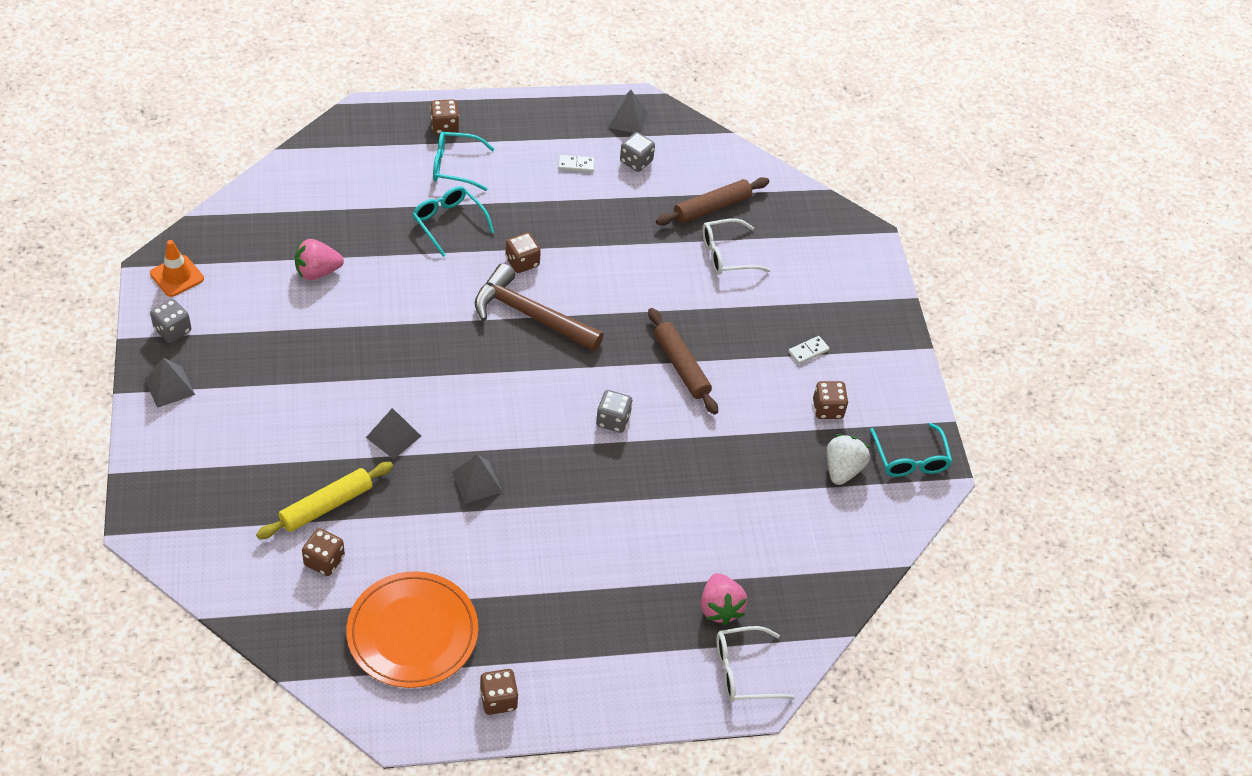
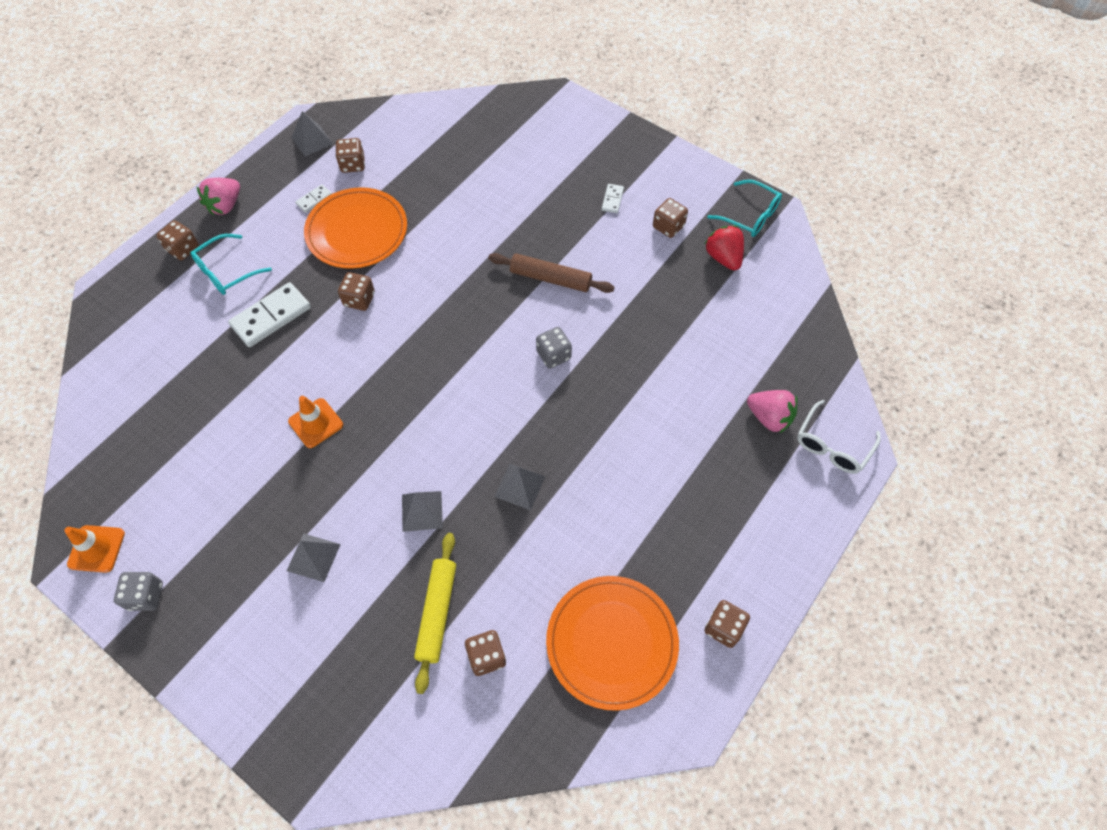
camera: 40 degrees left, 10 degrees up
grey pyramid [145,358,195,408] -> grey pyramid moved to [287,533,341,582]
pink strawberry [295,239,344,280] -> pink strawberry moved to [197,178,240,215]
turquoise glasses [412,186,494,257] -> white domino [228,282,311,347]
brown hammer [475,263,604,351] -> none
grey dice [620,132,655,172] -> brown dice [336,138,365,173]
brown rolling pin [656,177,769,225] -> none
white glasses [702,218,771,275] -> none
white strawberry [827,434,870,485] -> red strawberry [705,226,744,270]
none -> orange traffic cone [288,396,343,448]
none -> orange plate [304,187,407,269]

